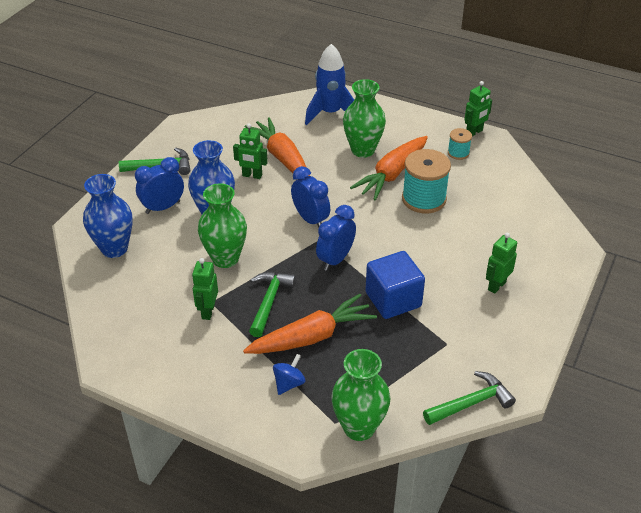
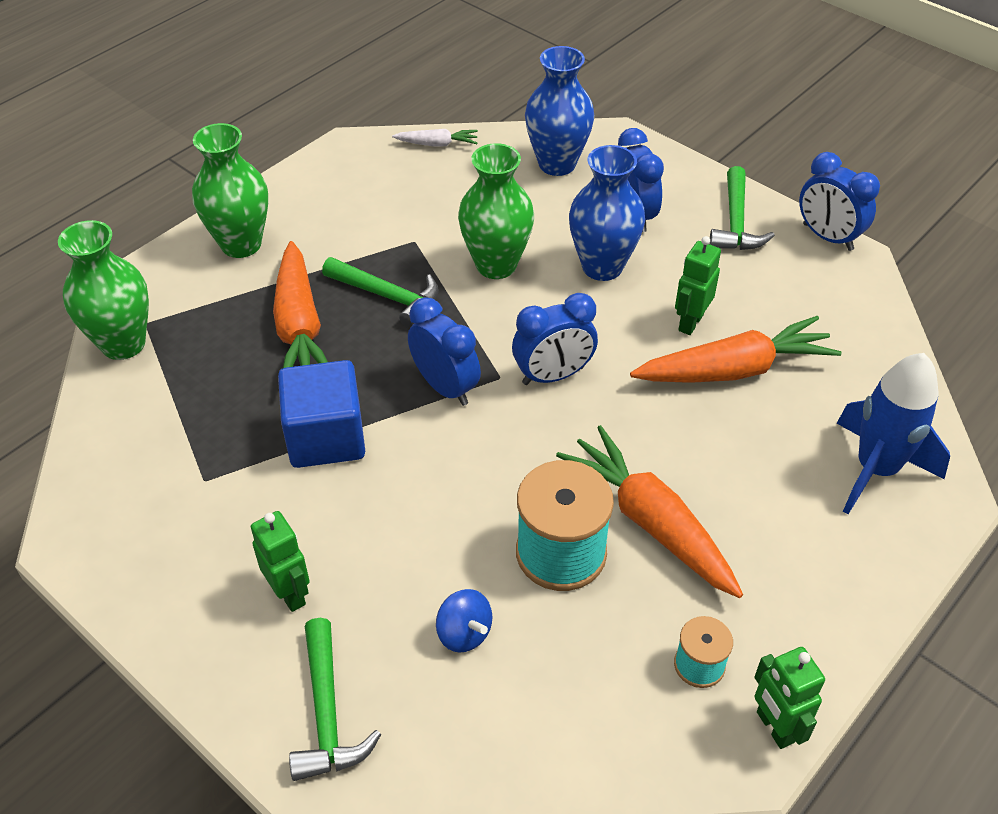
camera: 105 degrees right, 5 degrees up
green robot [192,258,218,320] -> none
blue spinning top [273,354,306,395] -> blue spinning top moved to [436,589,492,653]
green vase [343,79,386,158] -> green vase moved to [192,123,268,258]
green hammer [423,371,516,425] -> green hammer moved to [289,618,381,781]
none -> white carrot [392,129,478,146]
none -> blue clock [799,152,880,251]

